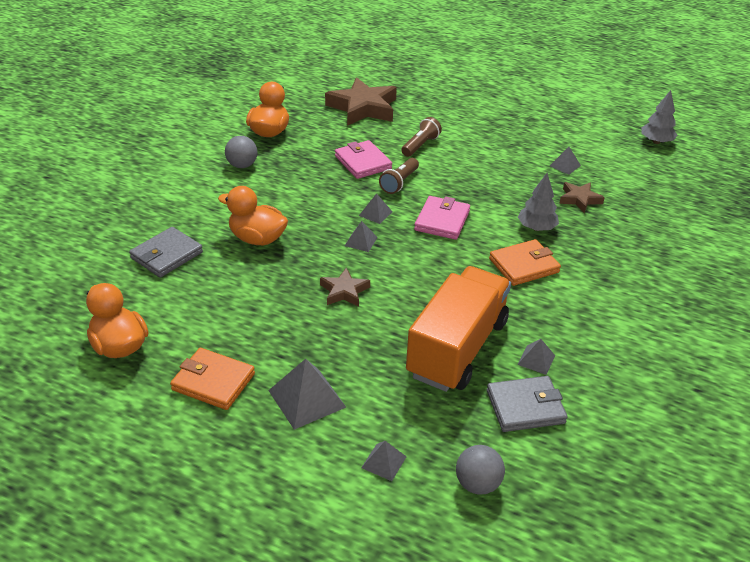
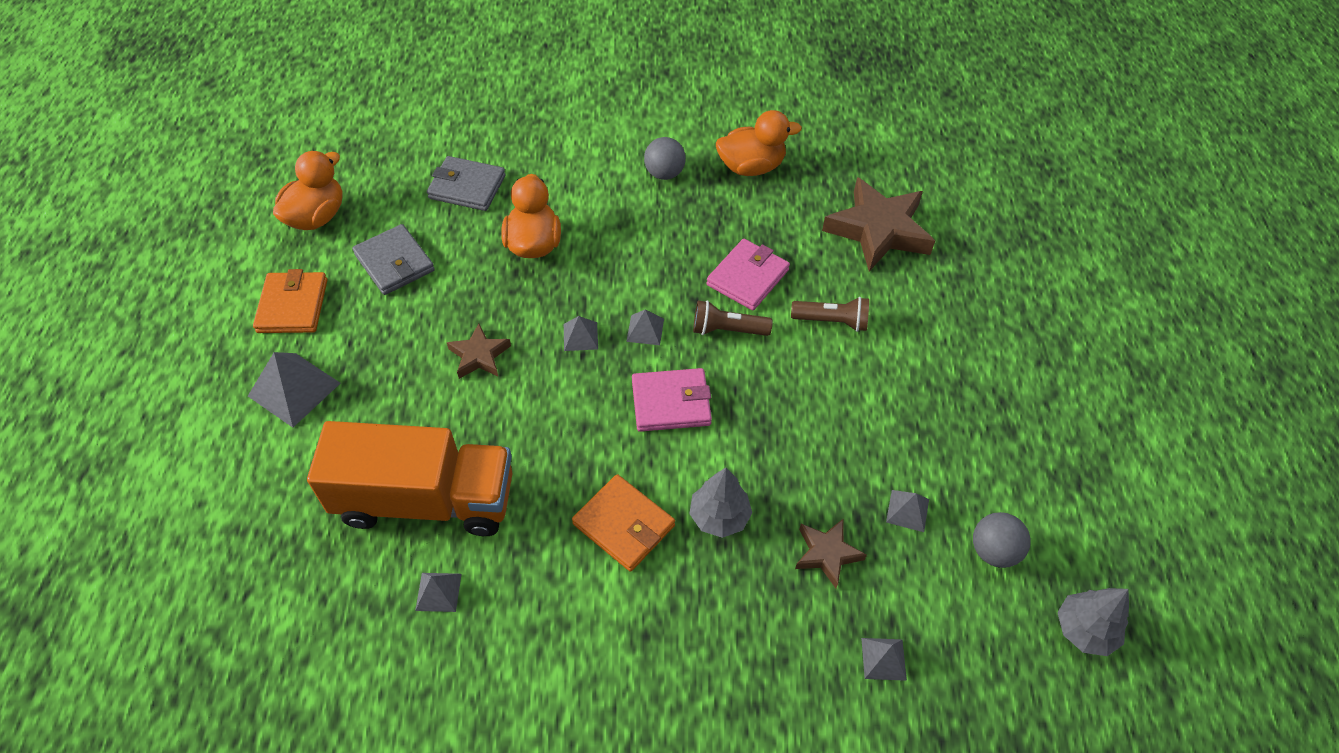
camera: 65 degrees right, 15 degrees up
grey pyramid [361,441,407,481] -> grey pyramid moved to [861,638,907,681]
grey ball [456,445,505,495] -> grey ball moved to [973,512,1031,568]
grey wallet [487,376,568,432] -> grey wallet moved to [352,224,435,295]

